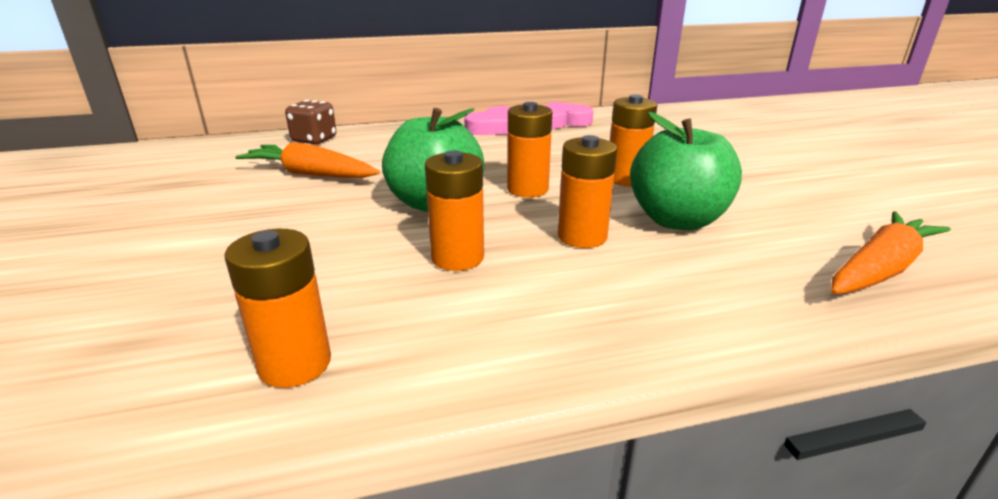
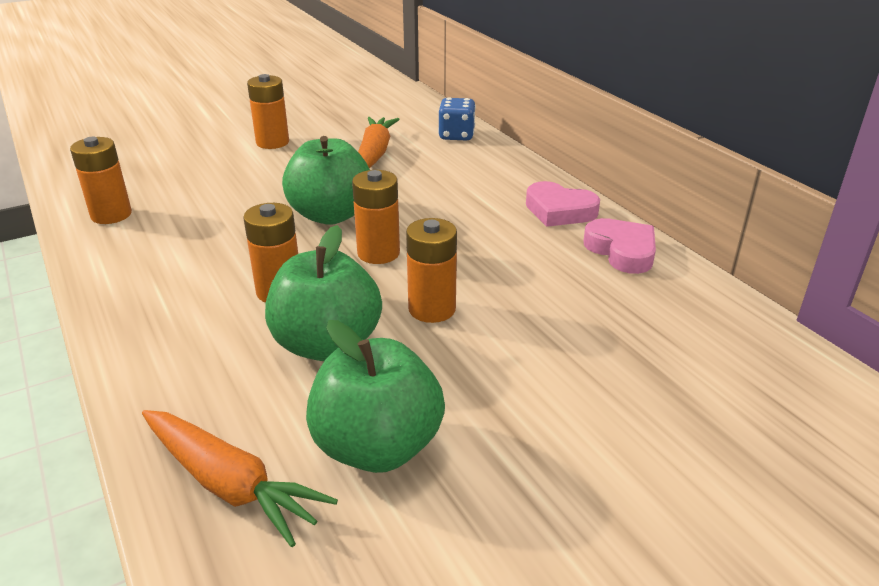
camera: 75 degrees right, 5 degrees up
brown dice [285,100,336,144] -> blue dice [438,97,476,141]
orange battery [425,151,484,271] -> orange battery moved to [247,74,289,149]
none -> green apple [306,320,445,473]

